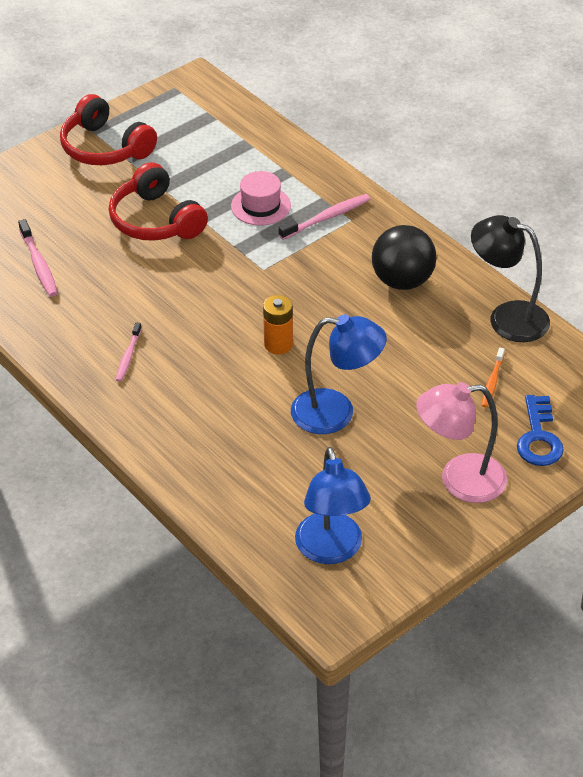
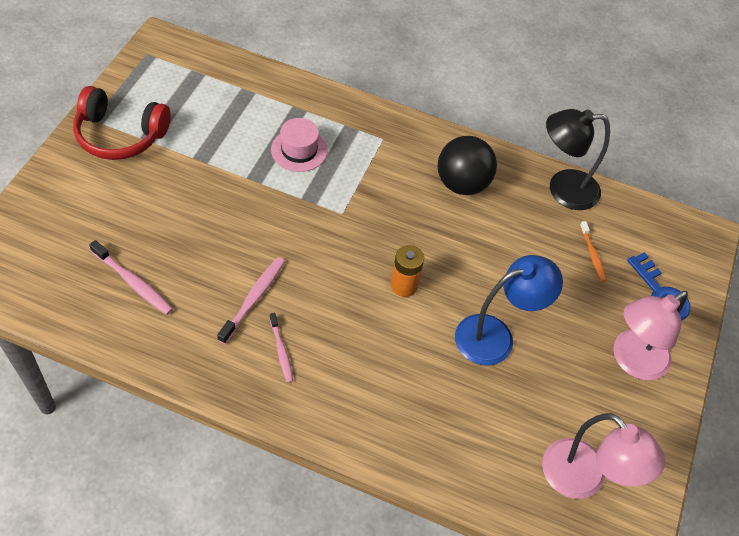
camera: 35 degrees left, 10 degrees up
red headphones [109,162,208,241] -> none
pink toothbrush [279,194,370,240] -> pink toothbrush moved to [217,257,285,344]
blue lamp [295,447,371,564] -> pink lamp [542,413,665,499]

